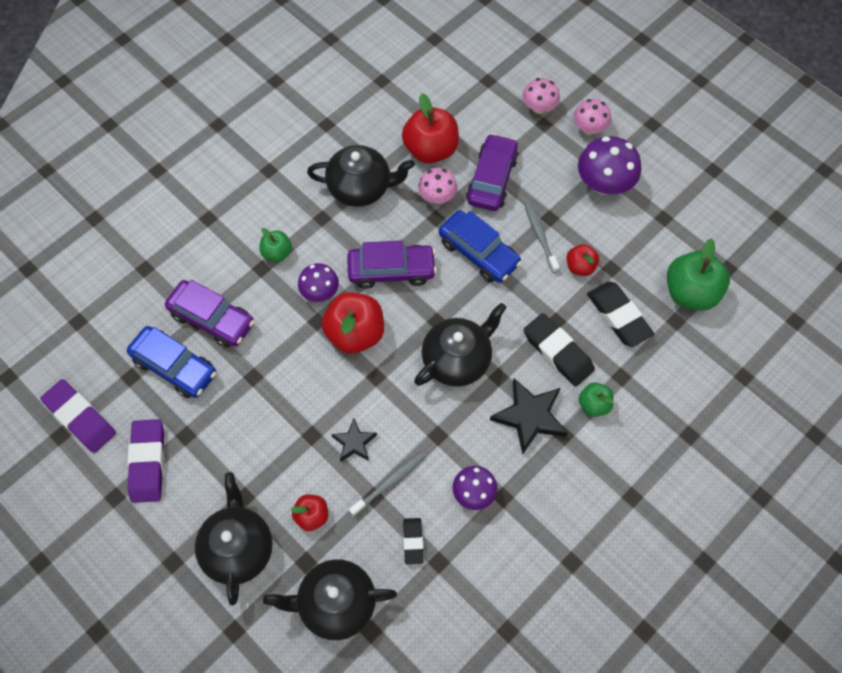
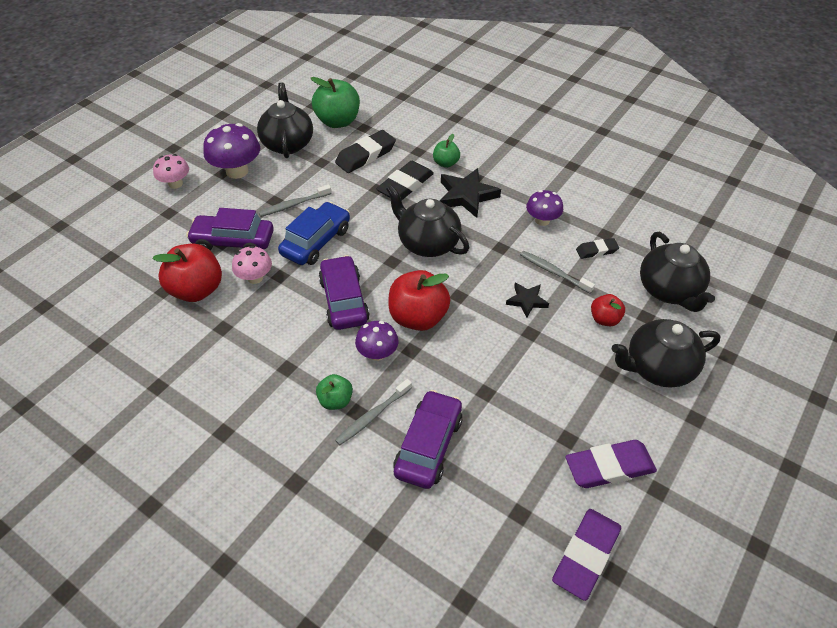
camera: 100 degrees left, 15 degrees down
blue car [127,326,216,398] -> none
black teapot [307,145,415,207] -> black teapot moved to [257,82,313,158]
pink mushroom [523,78,560,114] -> none
red apple [567,244,599,276] -> none
none -> grey toothbrush [335,379,412,445]

